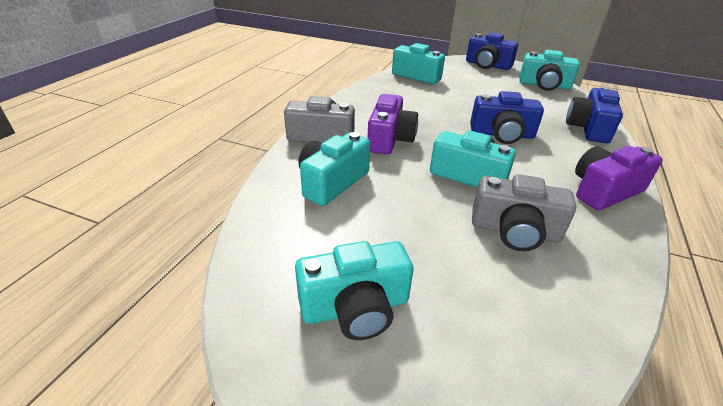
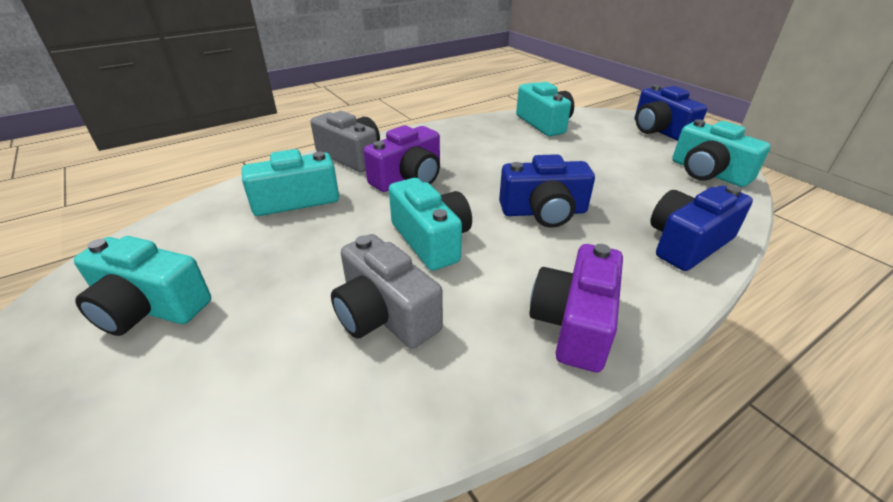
camera: 35 degrees right, 0 degrees up
blue camera [470,91,544,144] -> blue camera turned 45 degrees counterclockwise [499,154,595,228]
purple camera [575,146,663,210] -> purple camera turned 75 degrees counterclockwise [529,244,623,372]

